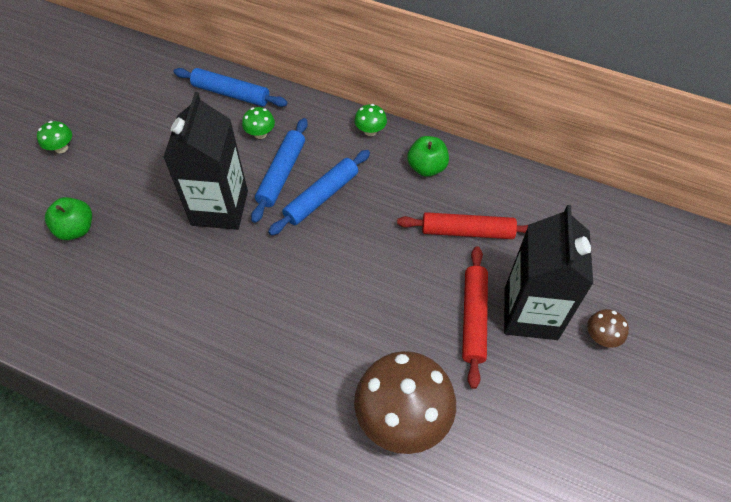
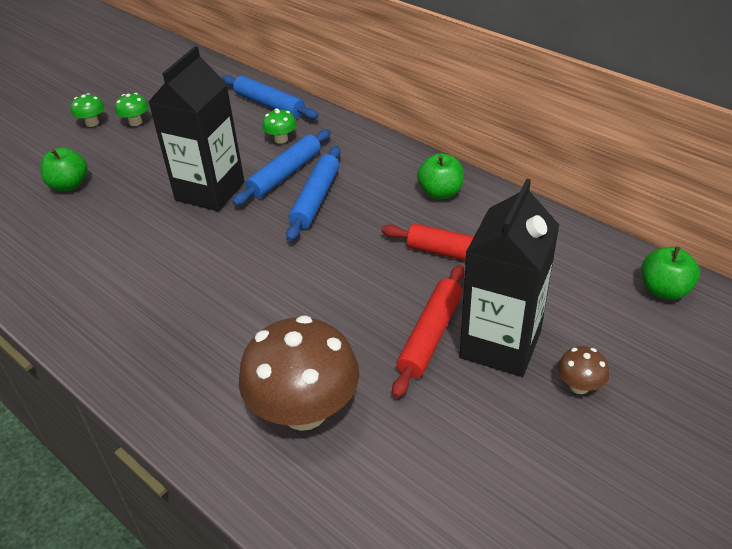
camera: 20 degrees right, 15 degrees down
blue rolling pin [268,150,370,236] -> blue rolling pin turned 45 degrees counterclockwise [286,146,341,241]
green mushroom [354,104,387,136] -> green mushroom moved to [115,93,149,126]
none -> green apple [642,246,700,300]

